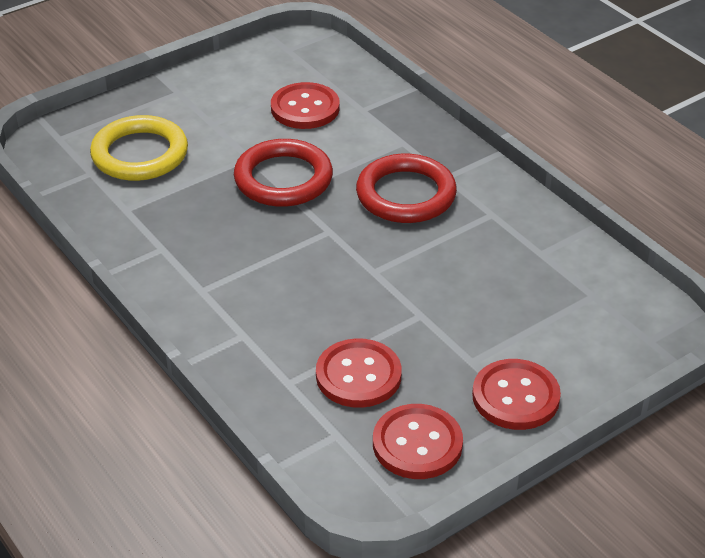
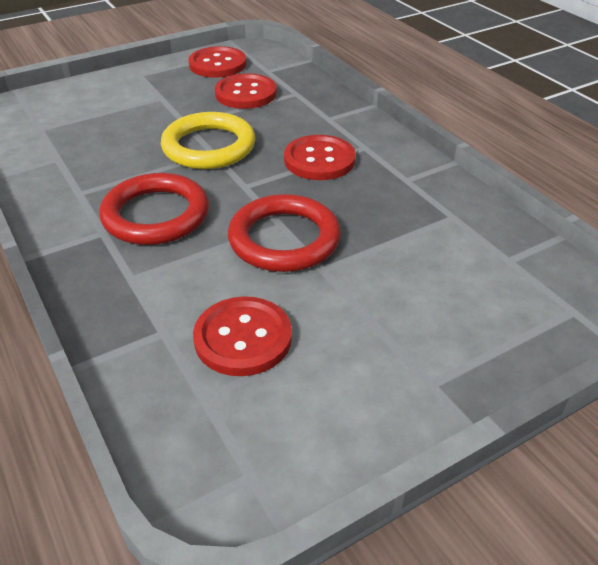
camera: 175 degrees left, 0 degrees up
yellow ring [90,115,188,181] -> yellow ring moved to [161,112,256,169]
red button [472,359,561,430] -> red button moved to [284,135,356,180]

